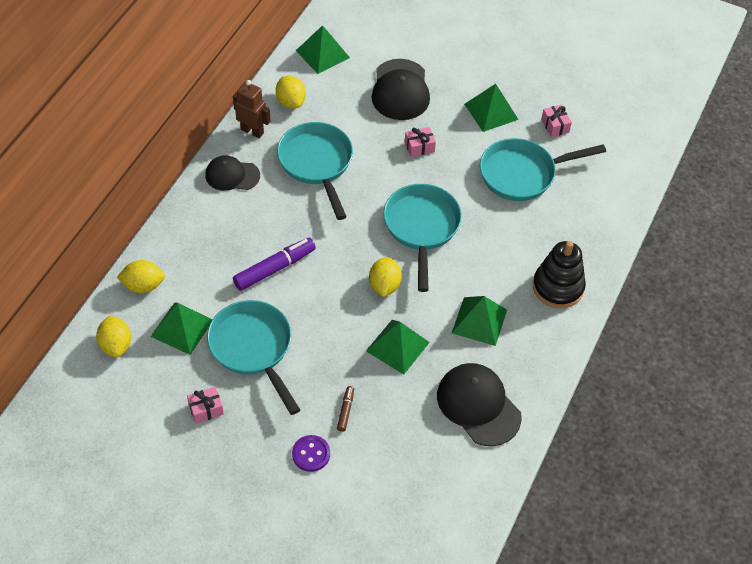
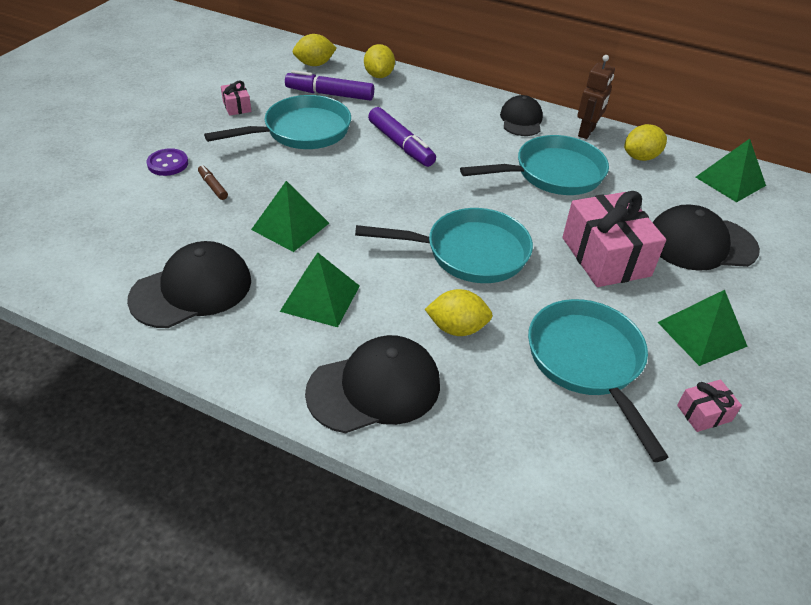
camera: 90 degrees right, 10 degrees down
green pyramid [151,302,213,355] -> purple marker [285,70,374,101]
brown marker [337,386,354,432] -> brown marker turned 135 degrees counterclockwise [198,165,228,200]
yellow lemon [369,257,402,297] -> yellow lemon moved to [425,289,493,336]
pink gift [405,127,436,157] -> pink gift [563,191,666,287], size x2.20
black stacking toy [533,241,586,308] -> black cap [305,335,440,433]

